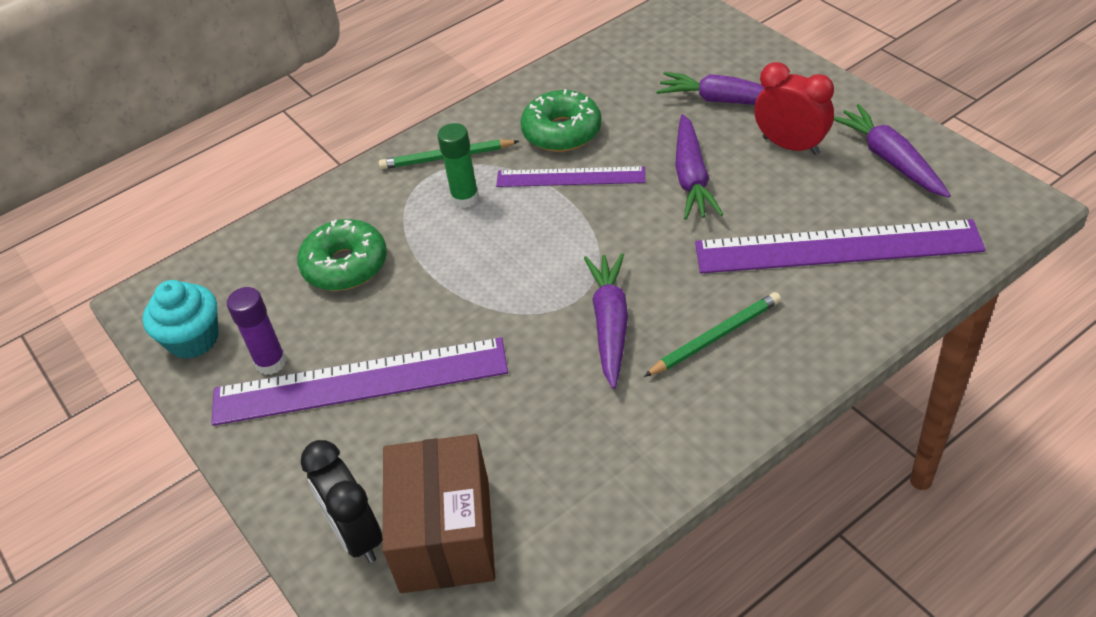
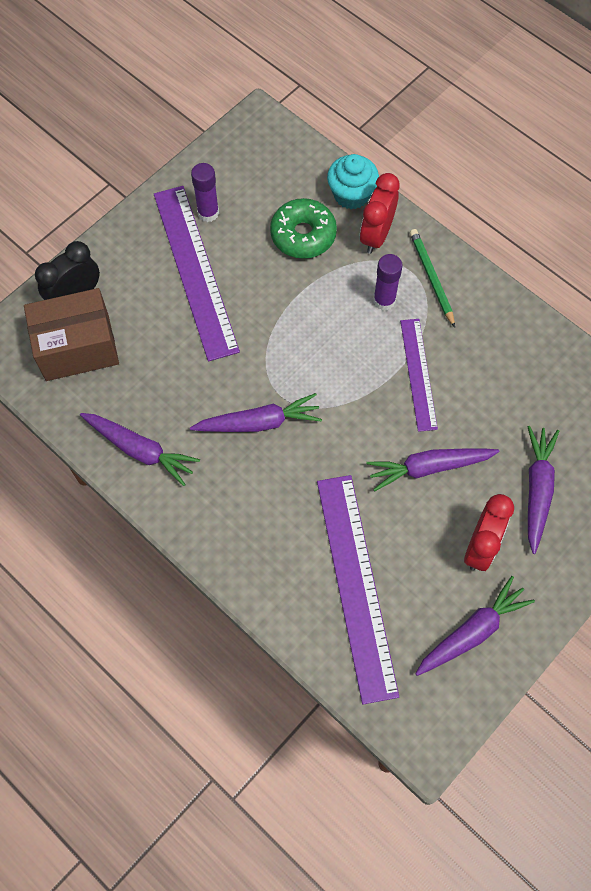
camera: 75 degrees right, 20 degrees up
turquoise cupcake [143,280,218,359] -> turquoise cupcake moved to [327,154,379,209]
green glue stick [437,123,479,208] -> purple glue stick [373,254,403,311]
green donut [520,89,602,152] -> none
green pencil [644,292,781,377] -> none
none -> purple carrot [80,413,200,486]
none -> red clock [360,173,400,254]

